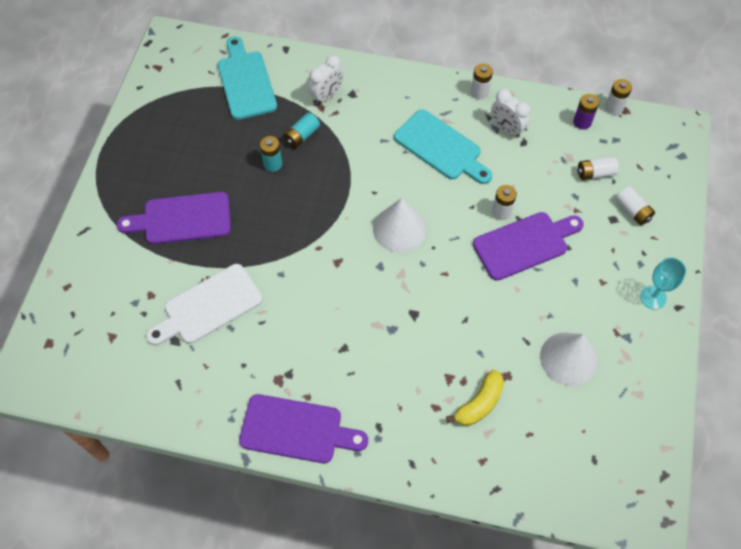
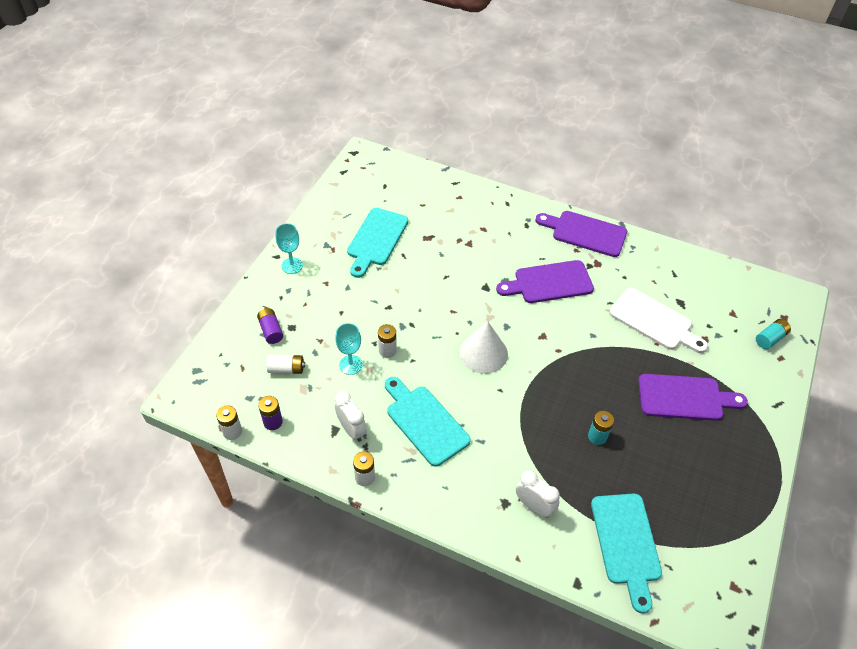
camera: 170 degrees left, 10 degrees down
white cutting board [146,264,263,345] -> white cutting board turned 60 degrees clockwise [609,288,708,353]
turquoise battery [284,112,320,148] -> turquoise battery moved to [756,319,791,349]
white clock [308,55,344,105] -> white clock turned 75 degrees clockwise [516,471,560,517]
yellow banana [446,370,504,426] -> none
purple cutting board [473,212,584,281] -> purple cutting board moved to [496,260,594,303]
white cone [540,332,598,386] -> turquoise cutting board [347,208,408,278]
white battery [616,187,655,225] -> purple battery [257,308,283,344]
none -> turquoise goblet [335,323,363,375]

